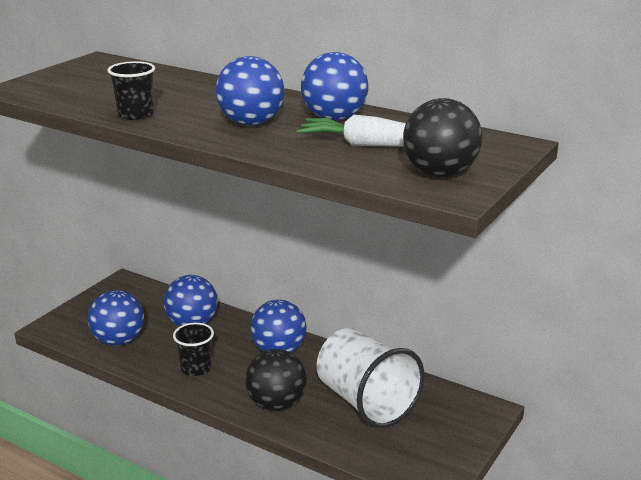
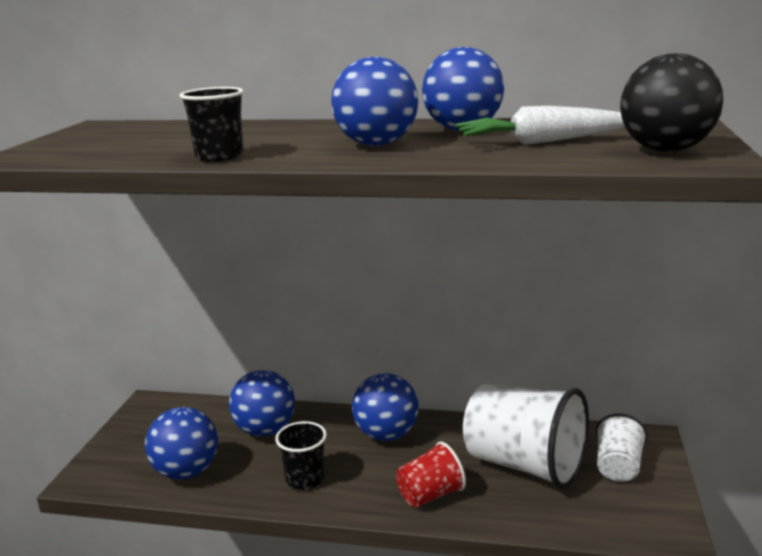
camera: 20 degrees left, 5 degrees down
black ball [245,349,307,411] -> red cup [396,442,466,508]
none -> white cup [596,413,648,482]

